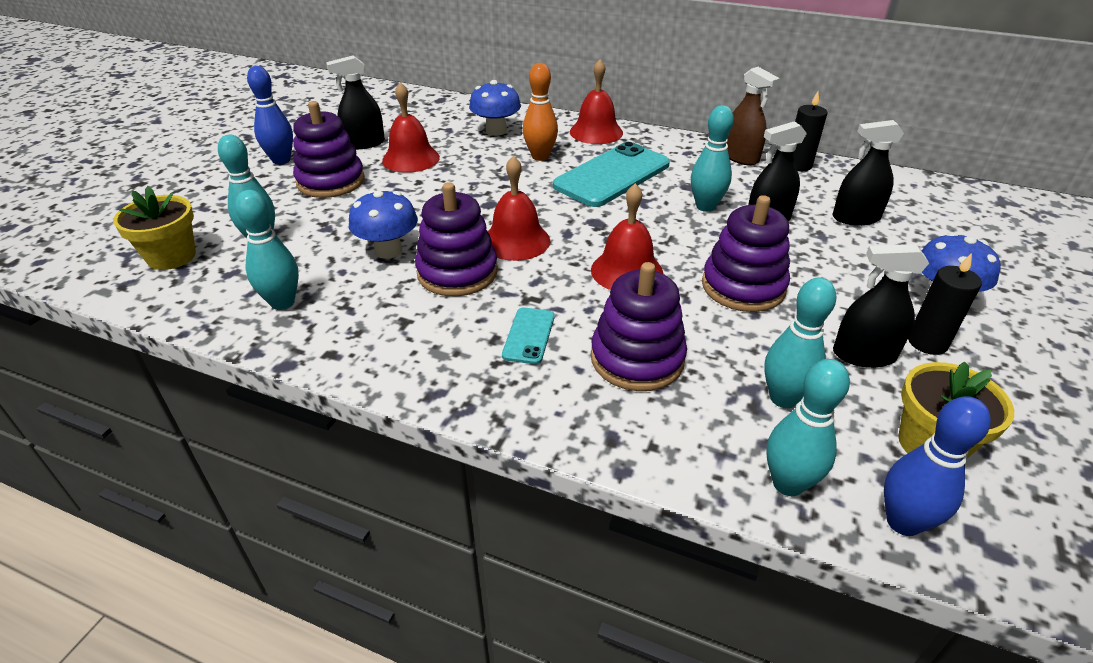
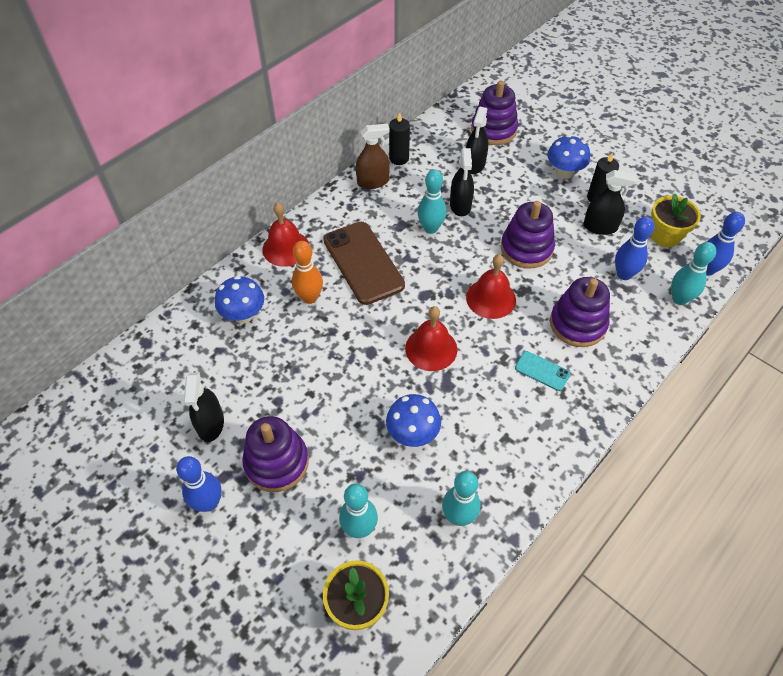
camera: 70 degrees left, 15 degrees up
red bell [382,82,440,173] -> none
purple stacking toy [415,182,498,296] -> purple stacking toy moved to [471,81,518,145]
turquoise phone [553,142,670,207] -> brown phone [323,222,405,305]
turquoise bowling pin [764,277,837,408] -> blue bowling pin [615,216,655,280]
black spray bottle [833,244,929,368] -> black spray bottle turned 105 degrees counterclockwise [583,170,638,235]

